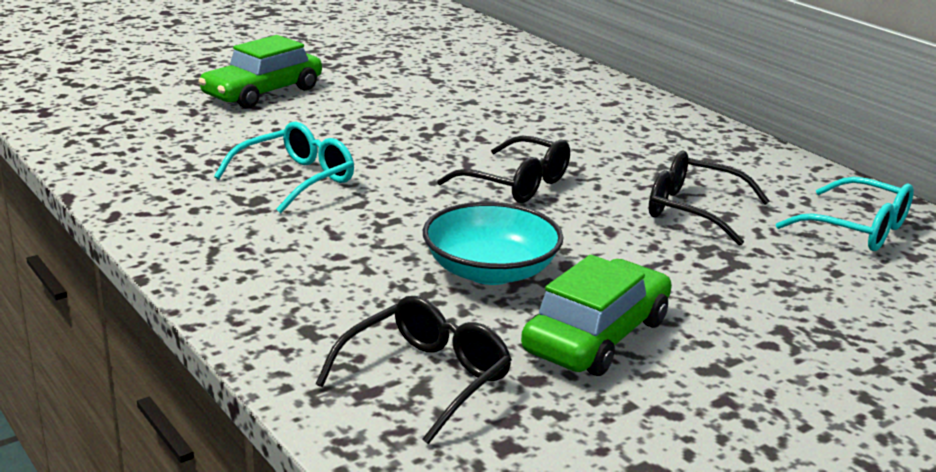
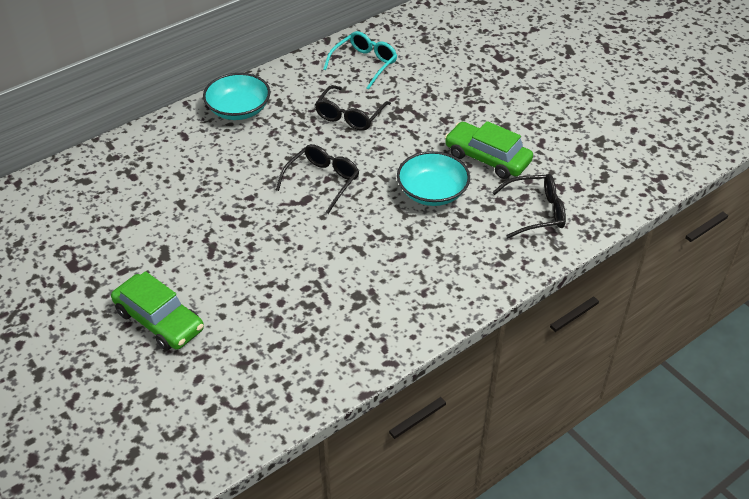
camera: 90 degrees left, 20 degrees up
turquoise glasses [214,122,354,214] -> none
black glasses [316,296,512,444] -> black glasses turned 135 degrees clockwise [492,174,566,238]
none -> turquoise bowl [203,73,270,120]

